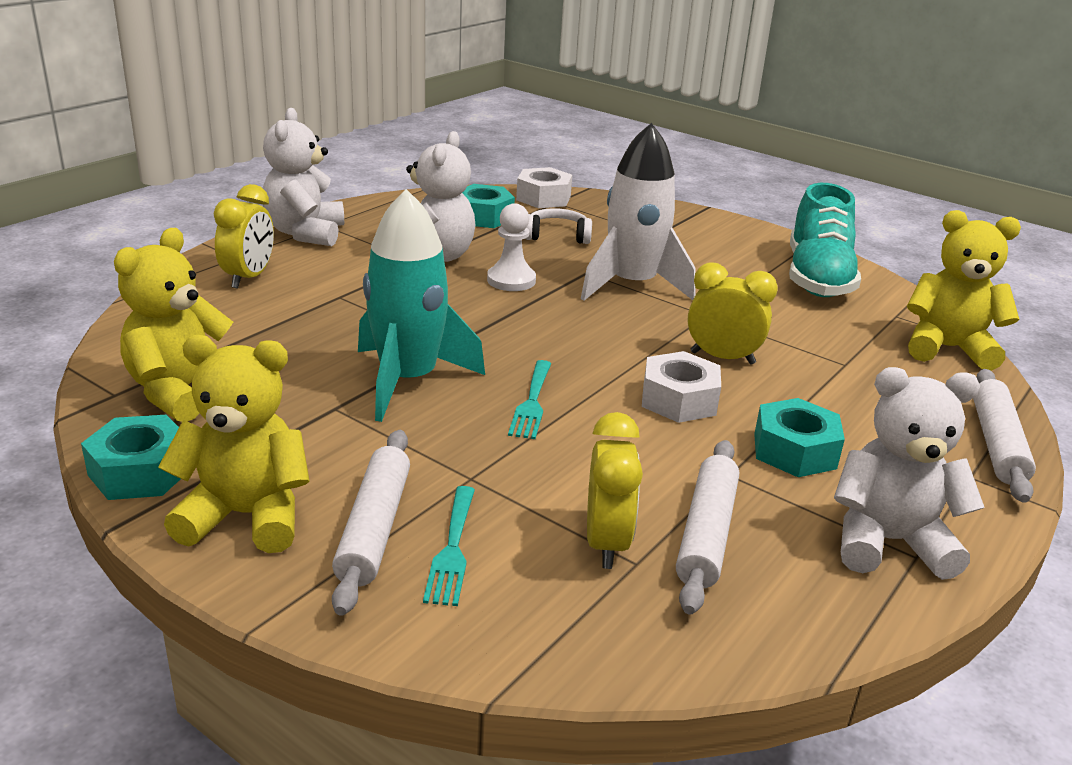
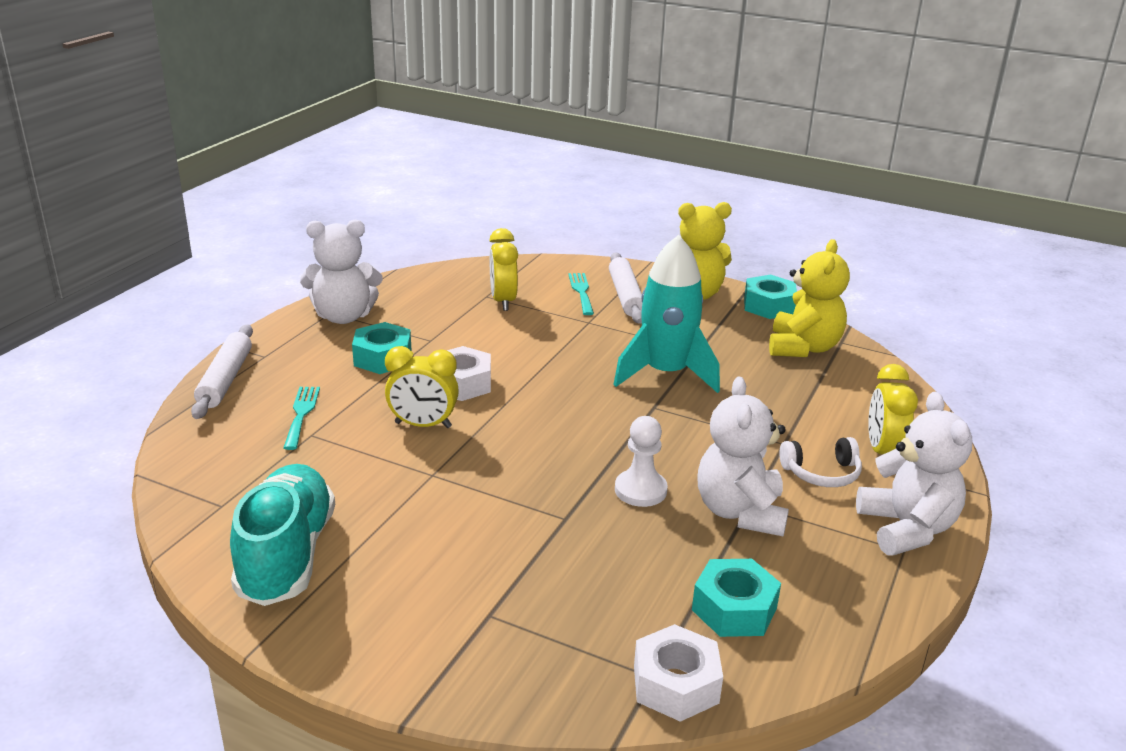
camera: 170 degrees right, 0 degrees up
turquoise fork [508,360,551,439] -> turquoise fork moved to [283,387,320,450]
white headphones [525,208,592,244] -> white headphones moved to [779,437,862,487]
white rocket [581,123,696,301] -> none
white rolling pin [676,440,739,615] -> none
yellow teddy bear [907,210,1021,371] -> none

